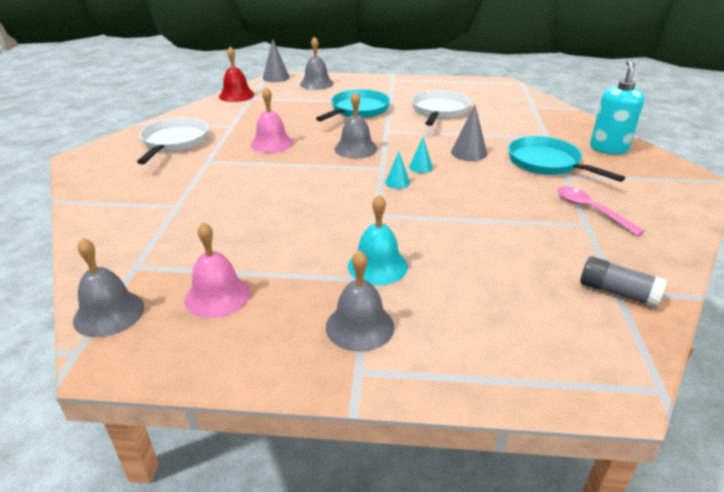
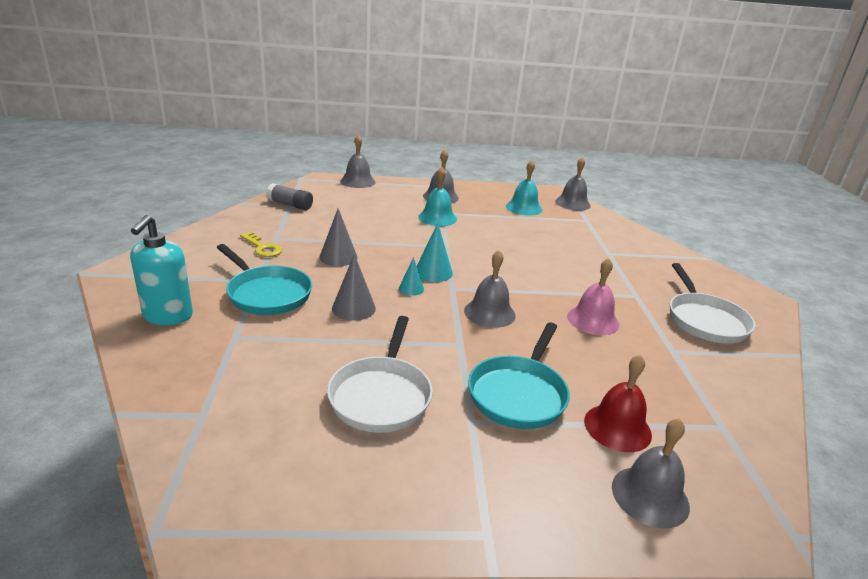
camera: 170 degrees right, 5 degrees down
pink bell [184,222,250,318] -> turquoise bell [506,160,542,216]
red bell [219,46,255,102] -> red bell moved to [584,354,652,452]
grey cone [263,39,290,82] -> grey cone moved to [319,208,357,266]
turquoise cone [385,152,410,189] -> turquoise cone [417,223,453,282], size x1.60
pink spoon [558,187,645,236] -> yellow key [240,232,282,257]
none -> grey bell [340,134,375,188]

